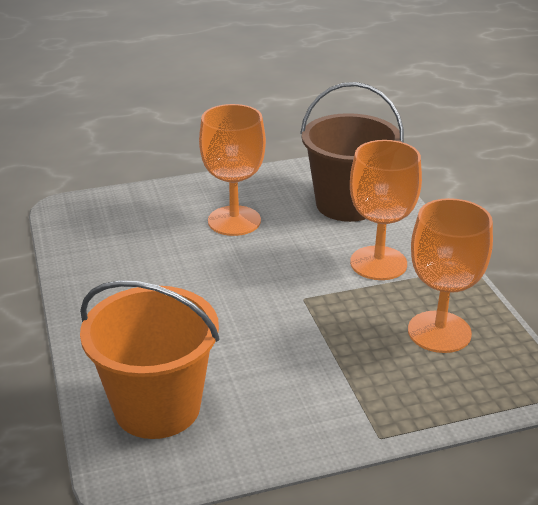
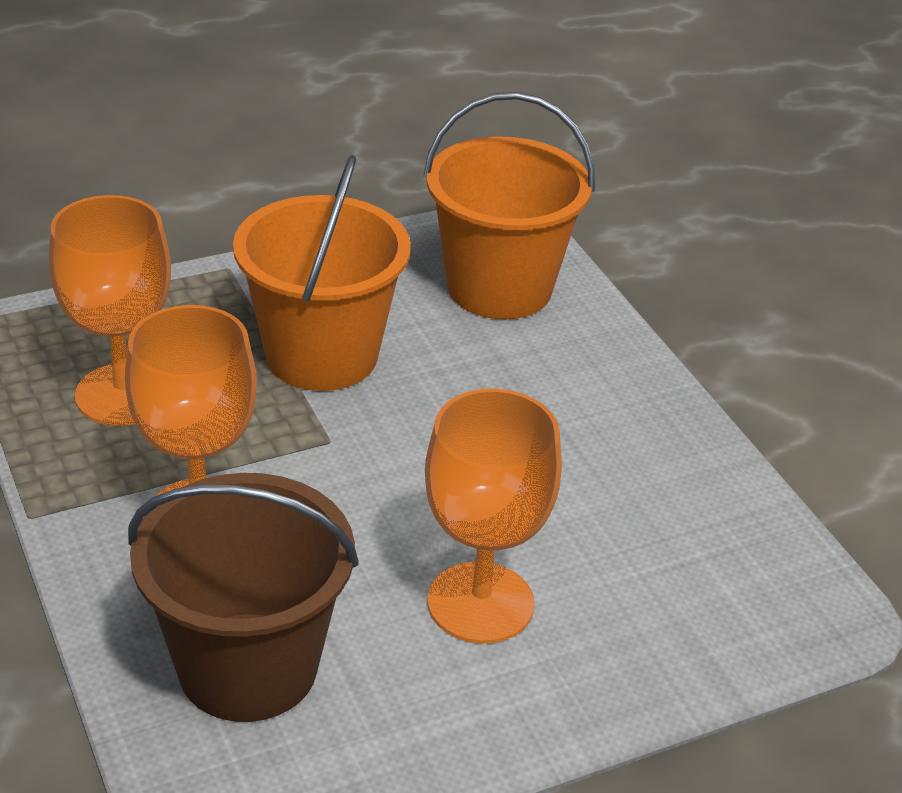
camera: 170 degrees right, 5 degrees up
none -> orange bucket [233,155,411,391]

